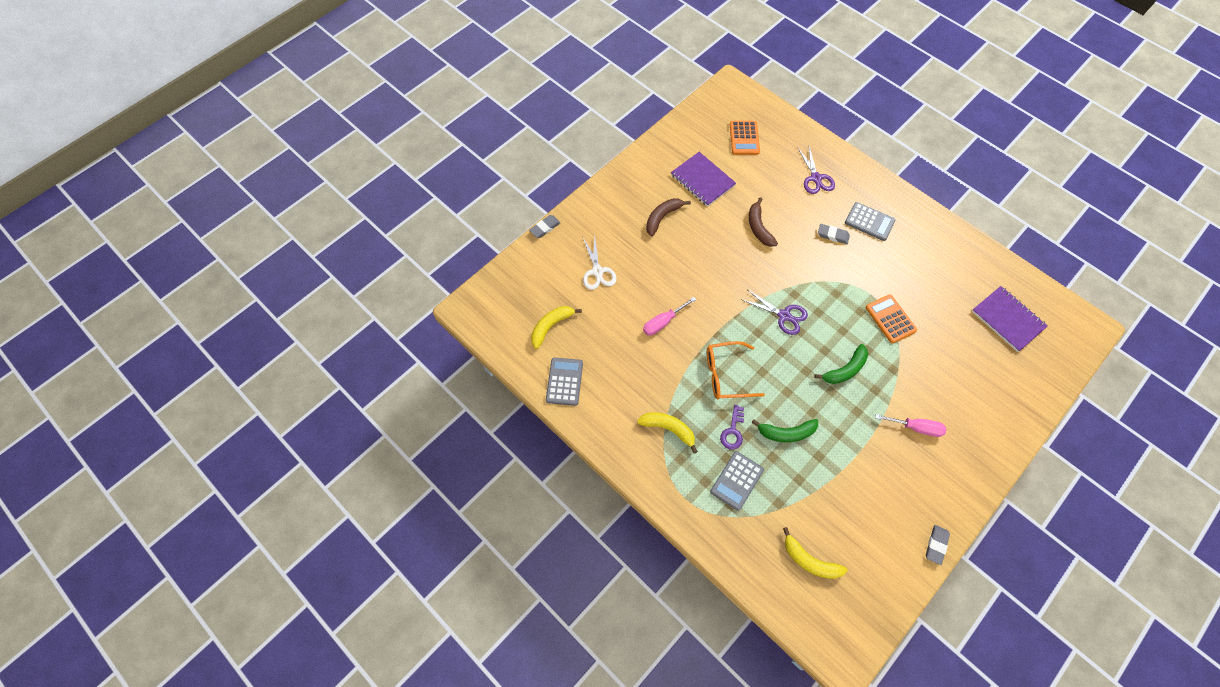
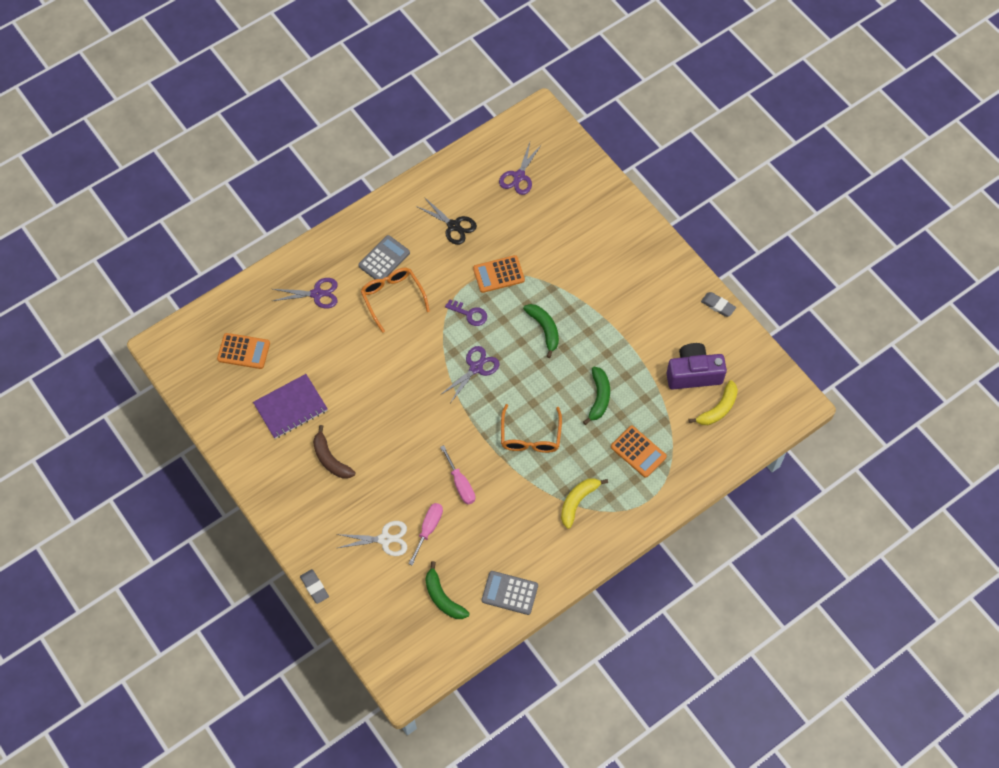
camera: 80 degrees left, 0 degrees up
yellow banana [531,306,582,349] -> green banana [425,561,469,619]
grey calculator [710,451,764,511] -> orange calculator [611,425,667,478]
purple key [720,405,744,450] -> purple key moved to [445,299,487,326]
brown banana [749,197,778,247] -> none
grey eraser [818,224,850,244] -> orange glasses [361,268,430,333]
pink screwdriver [875,414,947,437] -> pink screwdriver moved to [408,503,443,565]
purple notebook [972,286,1048,352] -> purple scissors [499,142,542,195]
none -> black scissors [416,197,477,245]
none -> purple camera [666,343,727,389]

